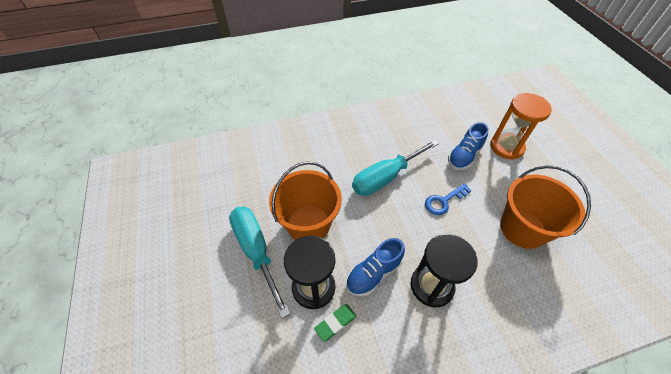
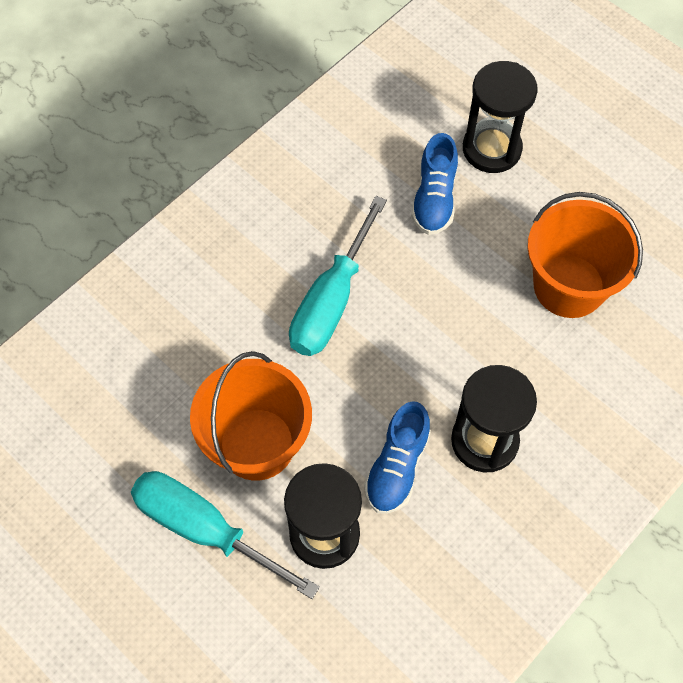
camera: 30 degrees left, 10 degrees up
green eraser [314,304,356,342] -> none
blue key [425,183,472,215] -> none
orange hourglass [490,93,552,160] -> black hourglass [463,61,538,173]

